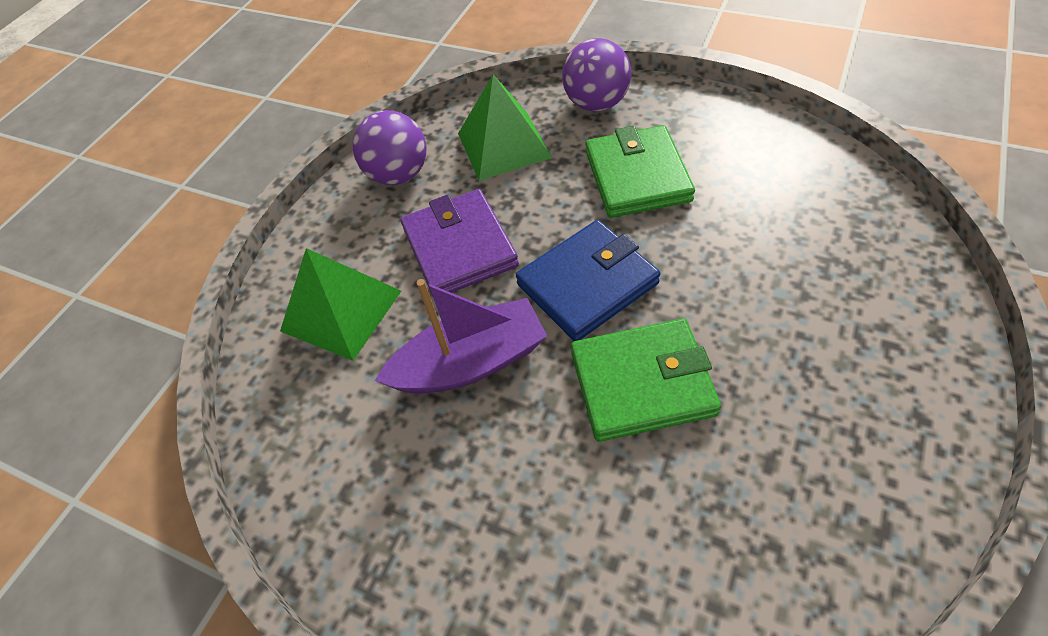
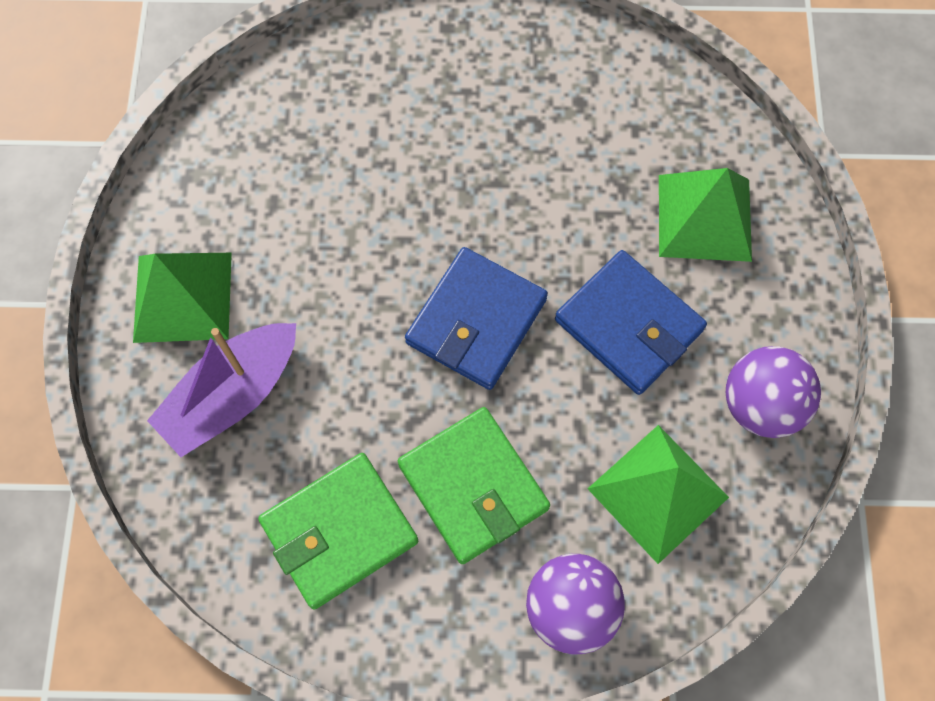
camera: 150 degrees right, 15 degrees up
purple boat [375,279,547,394] -> purple boat moved to [147,323,296,457]
purple wallet [401,189,519,296] -> blue wallet [555,250,707,395]
green wallet [571,318,721,442] -> green wallet moved to [258,453,418,610]
none -> green pyramid [133,253,232,343]

